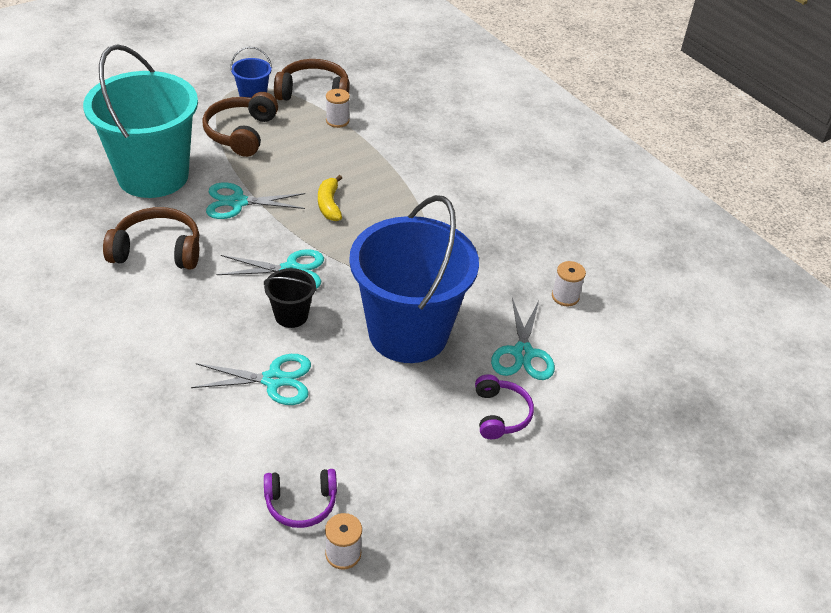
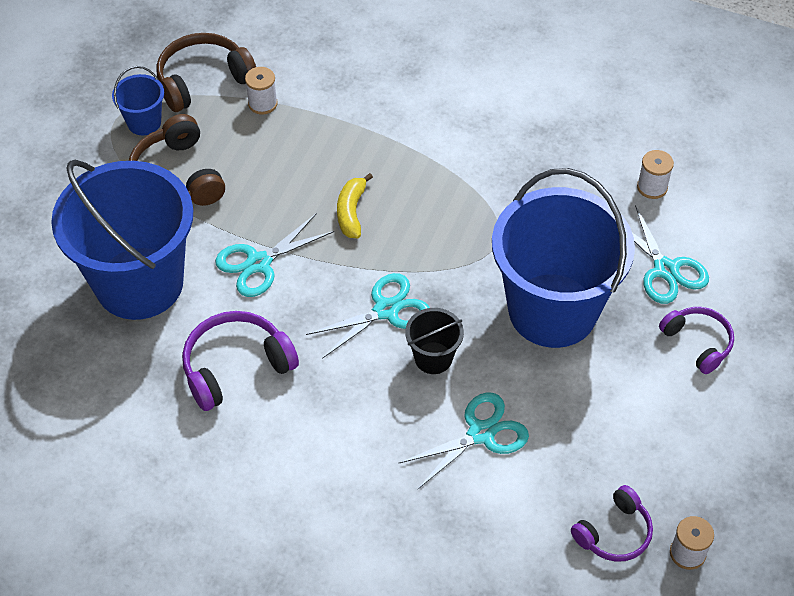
camera: 30 degrees left, 10 degrees up
turquoise bucket [83,44,198,198] -> blue bucket [51,160,193,320]
brown headphones [103,207,199,270] -> purple headphones [182,311,299,411]
yellow banana [318,175,342,221] -> yellow banana turned 45 degrees clockwise [337,173,373,238]

